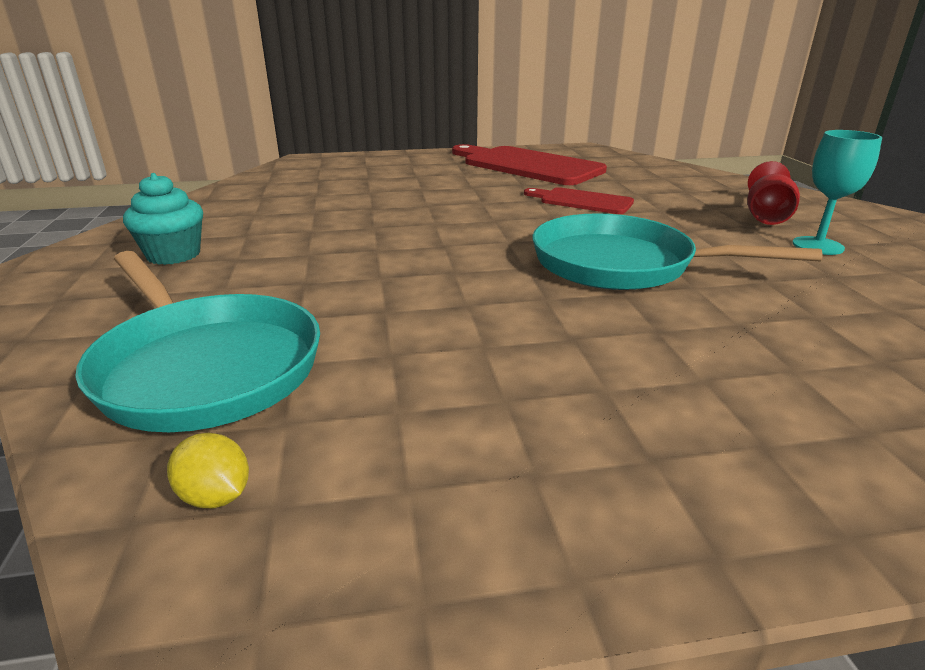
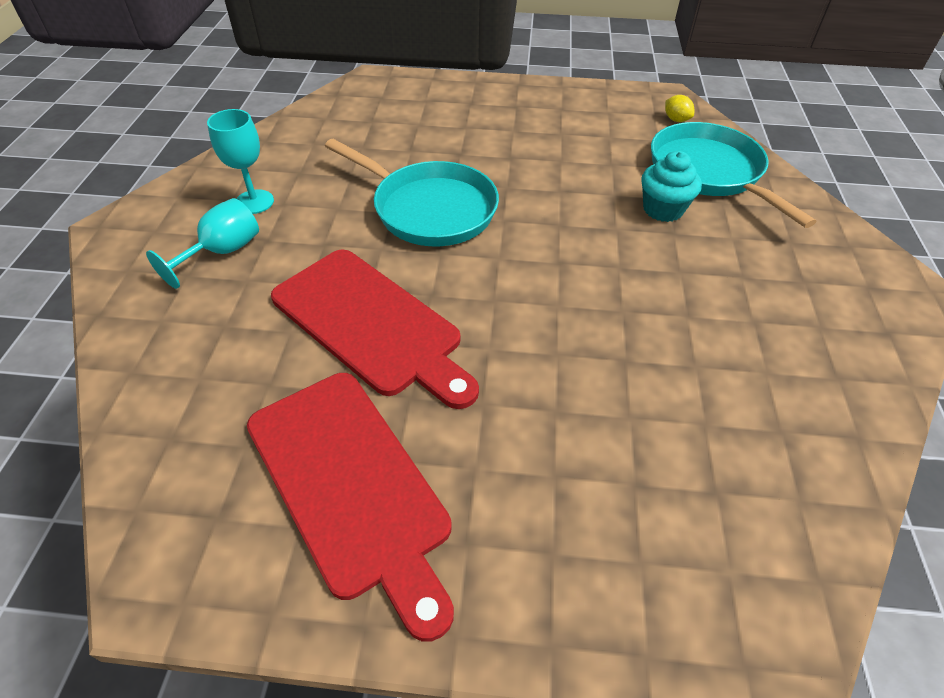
camera: 165 degrees left, 20 degrees up
turquoise cupcake [123,173,203,265] -> turquoise cupcake moved to [641,151,702,222]
red cutting board [524,187,634,214] -> red cutting board [271,250,479,409], size x1.86
red goblet [747,161,800,225] -> turquoise goblet [146,198,259,289]

